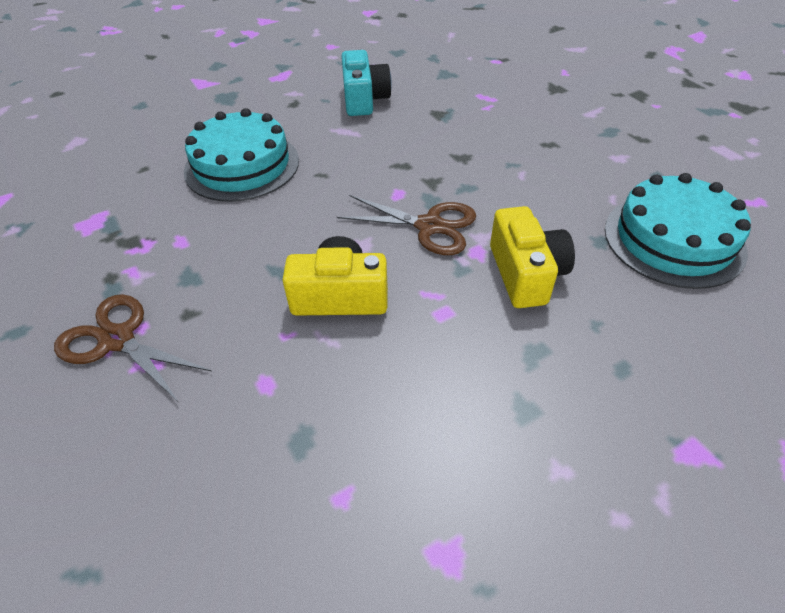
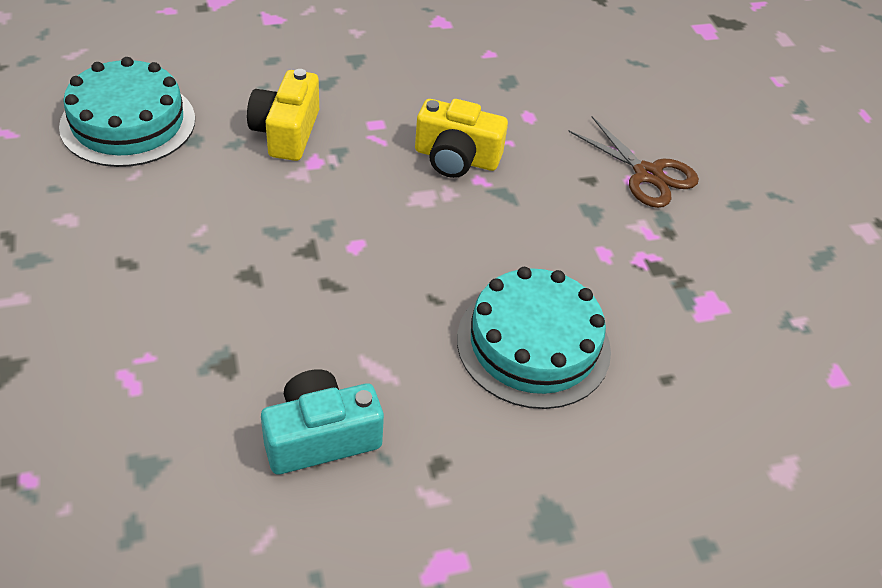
camera: 170 degrees left, 0 degrees up
brown scissors [337,195,476,255] -> none
turquoise camera [341,50,392,116] -> turquoise camera turned 60 degrees clockwise [261,369,384,474]

